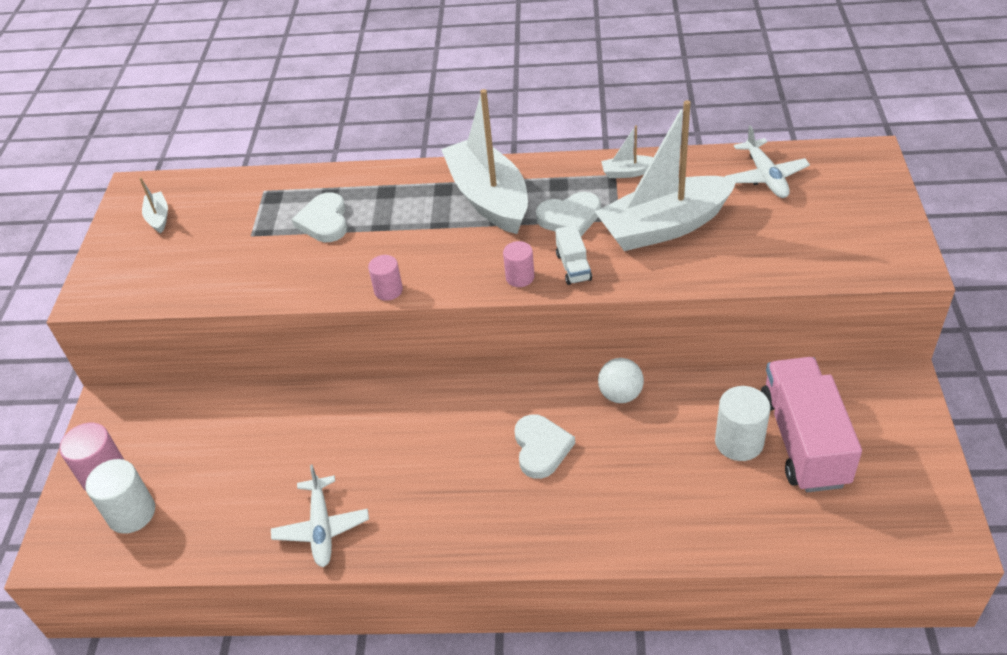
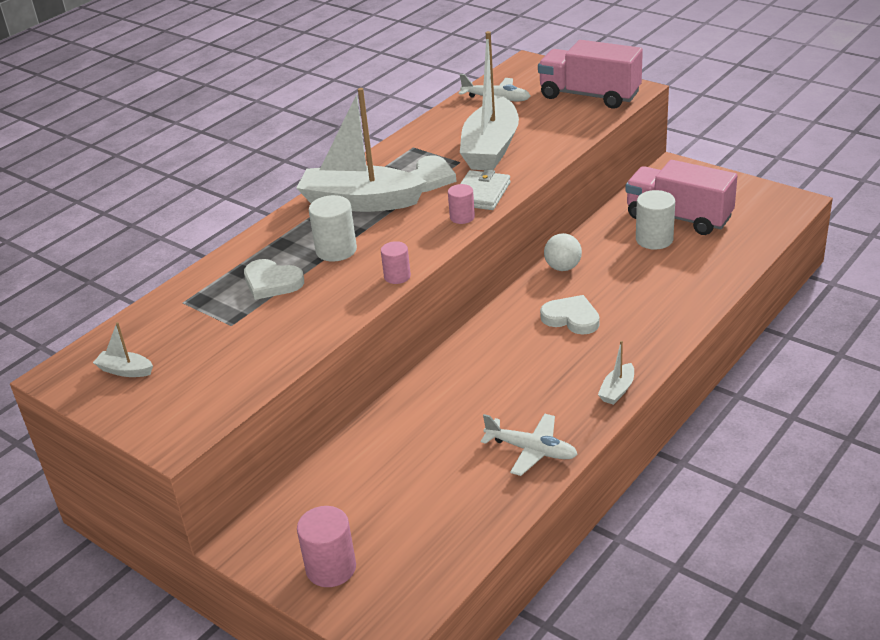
camera: 55 degrees left, 10 degrees down
white cylinder [85,459,155,534] -> white cylinder moved to [309,195,357,262]
white truck [555,225,592,285] -> white wallet [460,169,510,210]
white boat [601,125,654,178] -> white boat moved to [598,341,634,405]
none -> pink truck [538,40,643,109]

